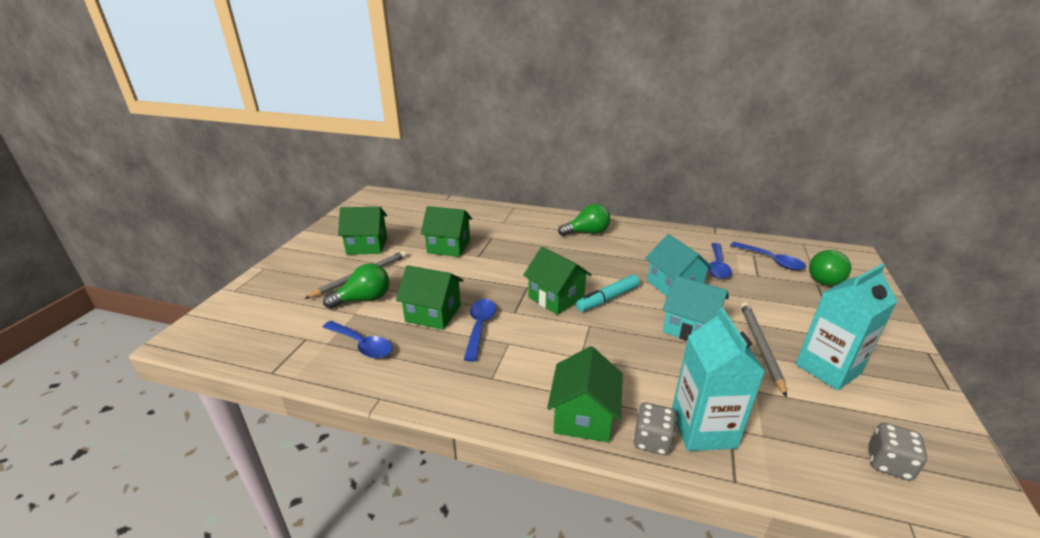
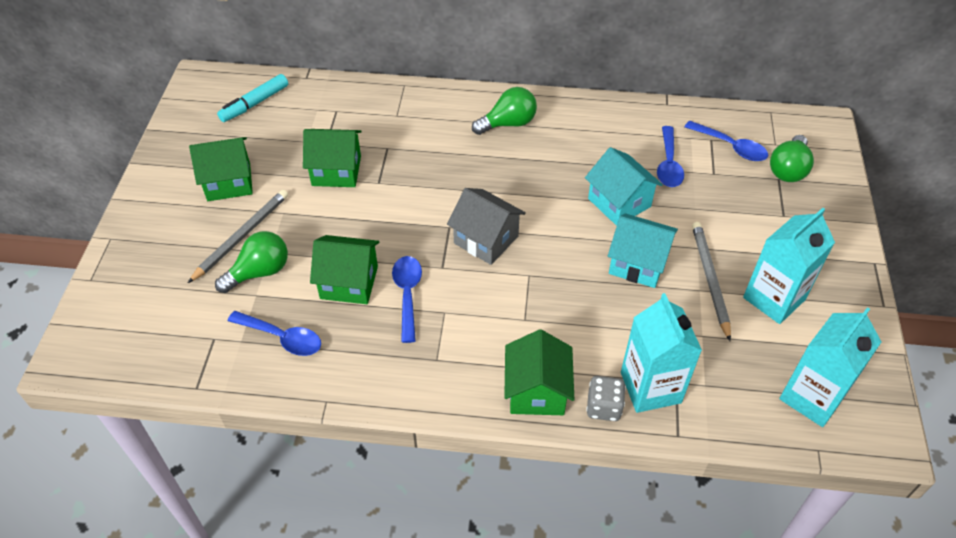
camera: 10 degrees left, 20 degrees up
green house [523,247,592,315] -> grey house [447,188,526,265]
turquoise marker [576,275,640,312] -> turquoise marker moved to [217,74,288,122]
grey dice [869,423,927,481] -> turquoise carton [779,307,881,427]

